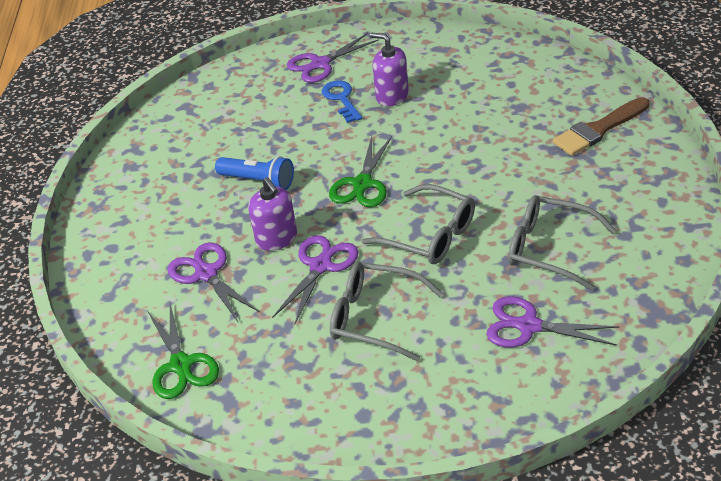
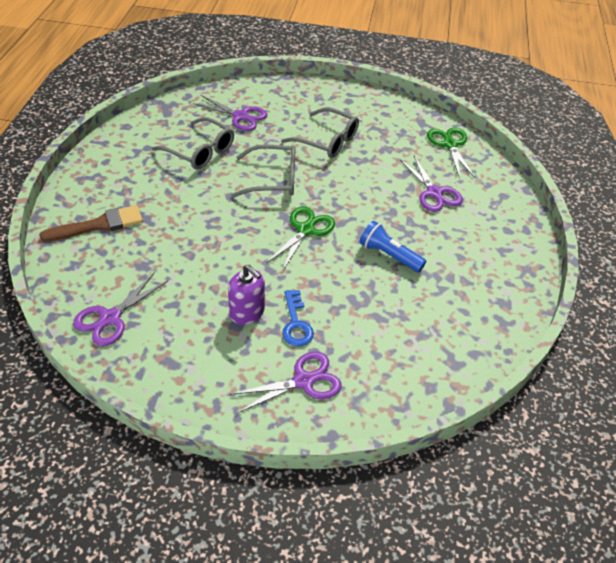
camera: 175 degrees left, 5 degrees up
purple soap dispenser [248,177,297,251] -> none
purple scissors [272,235,358,325] -> purple scissors moved to [73,272,168,346]
grey glasses [361,184,475,264] -> grey glasses turned 135 degrees clockwise [231,144,296,198]

